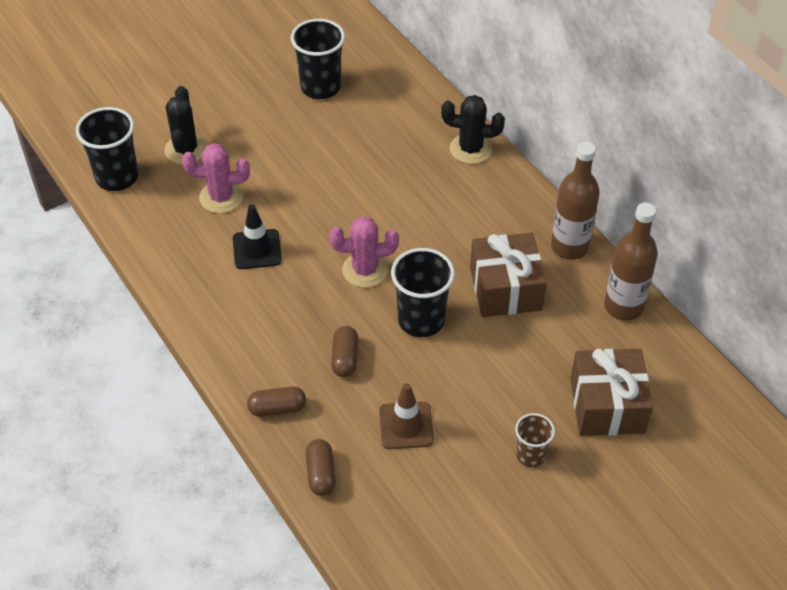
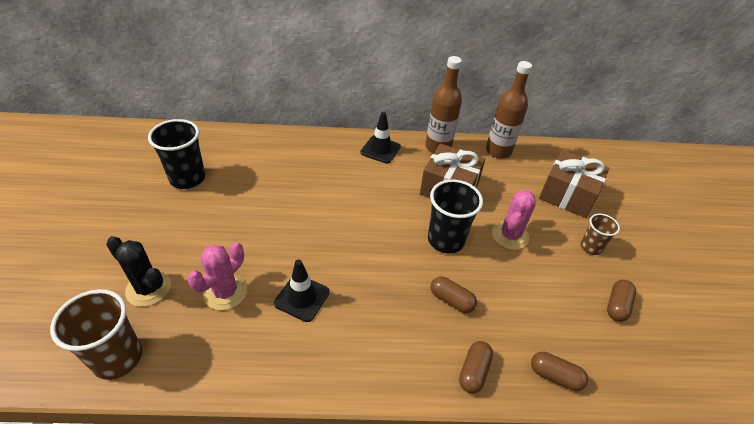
camera: 60 degrees left, 5 degrees down
black cup [76,107,138,191] -> brown cup [50,289,142,380]
pink cactus [329,216,399,288] -> pink cactus moved to [492,190,536,250]
brown traffic cone [379,383,434,449] -> none
black cactus [441,95,505,164] -> none
none -> black traffic cone [360,112,401,164]
none -> brown capsule [607,280,636,322]

